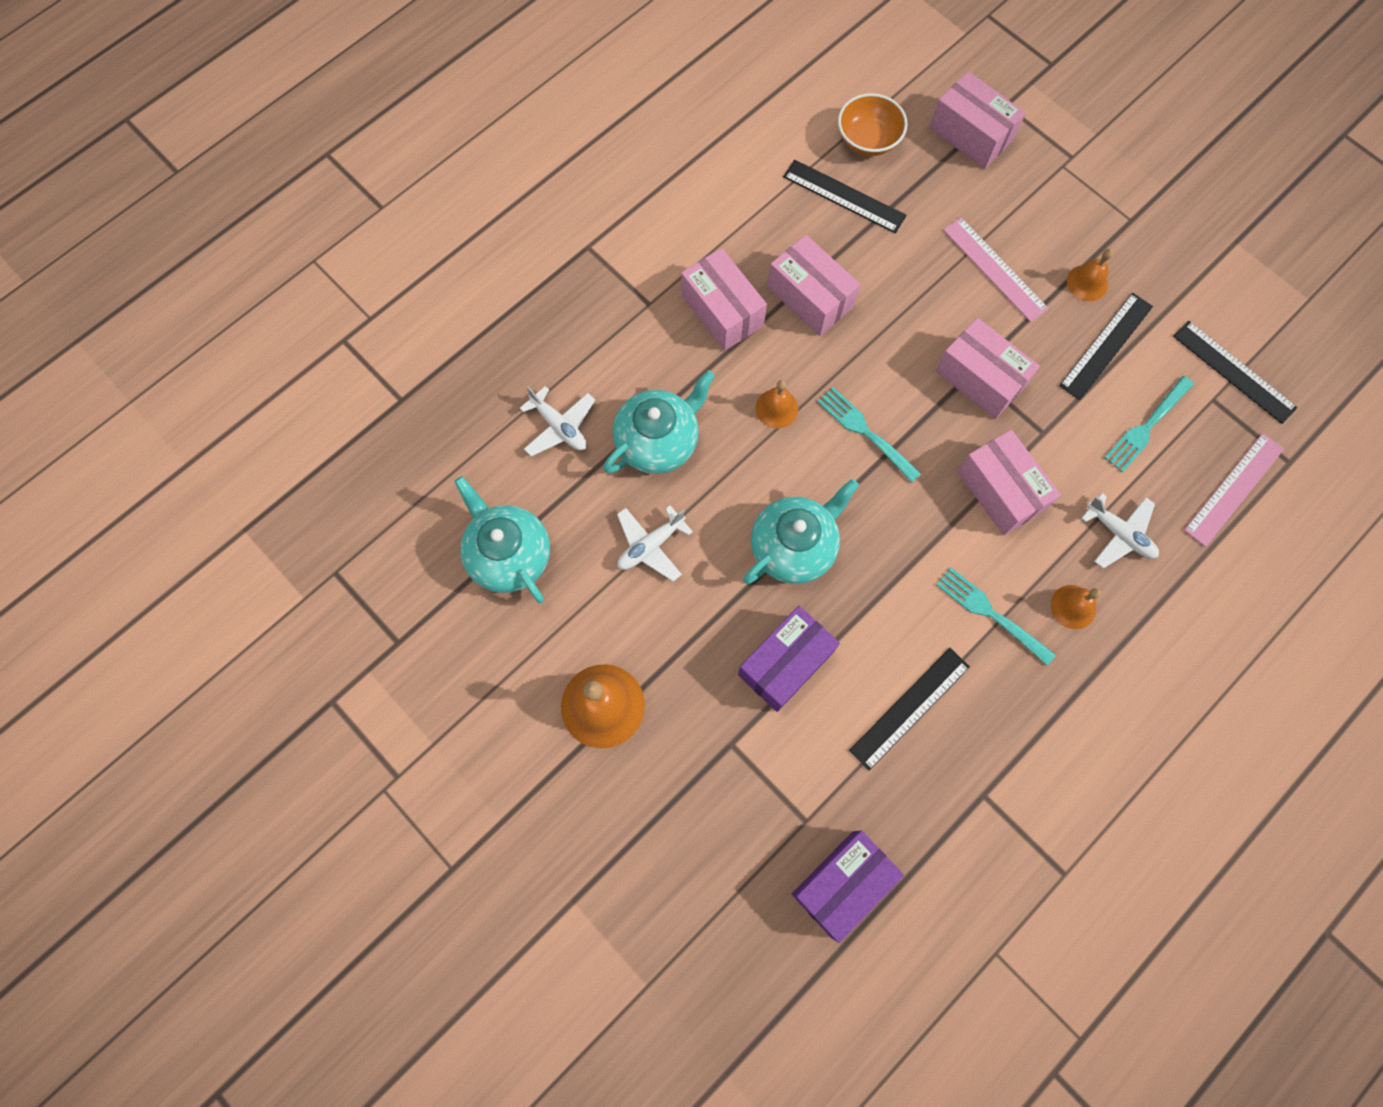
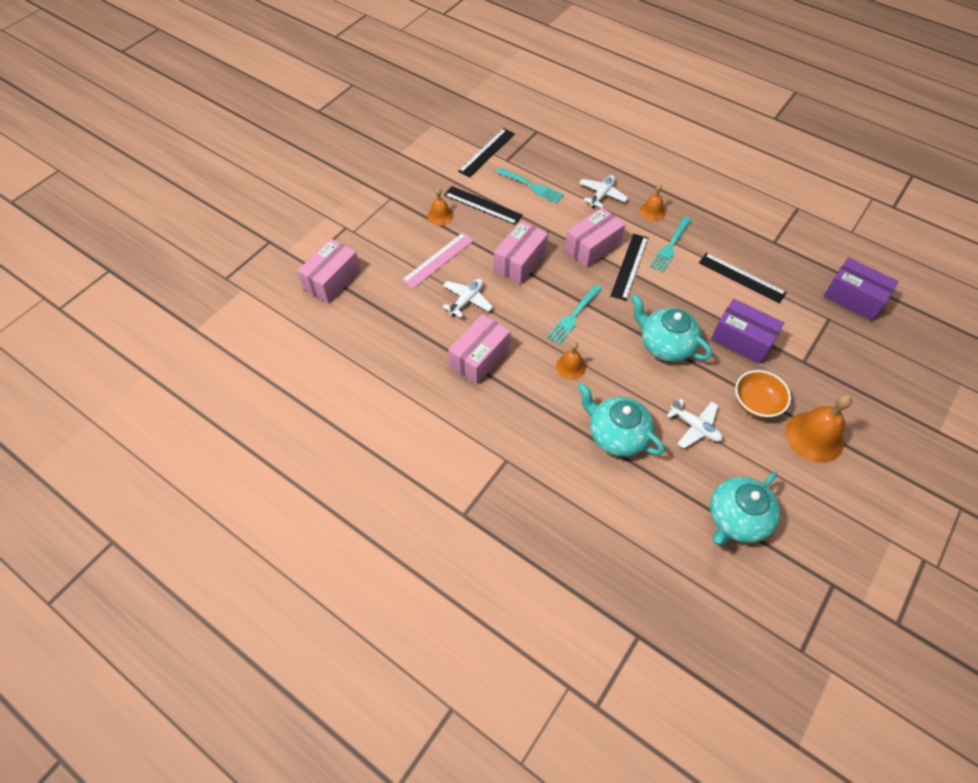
camera: 100 degrees left, 15 degrees down
white plane [520,386,595,457] -> white plane moved to [443,279,493,318]
pink box [681,248,767,351] -> none
black ruler [783,159,907,233] -> black ruler moved to [611,234,648,301]
orange bowl [838,93,908,156] -> orange bowl moved to [735,370,791,418]
pink ruler [1184,433,1284,547] -> none

